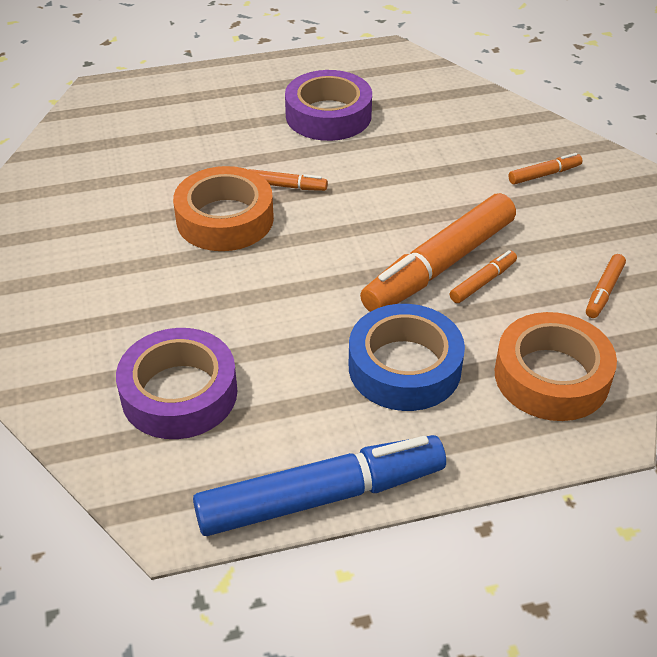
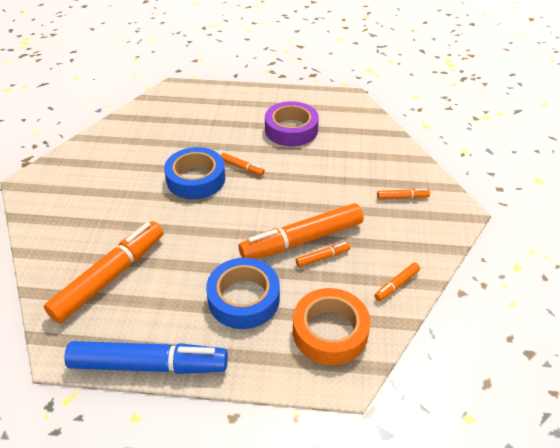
camera: 20 degrees right, 0 degrees up
purple tape [116,328,237,439] -> orange marker [44,221,163,323]
orange tape [173,166,274,251] -> blue tape [164,147,225,199]

